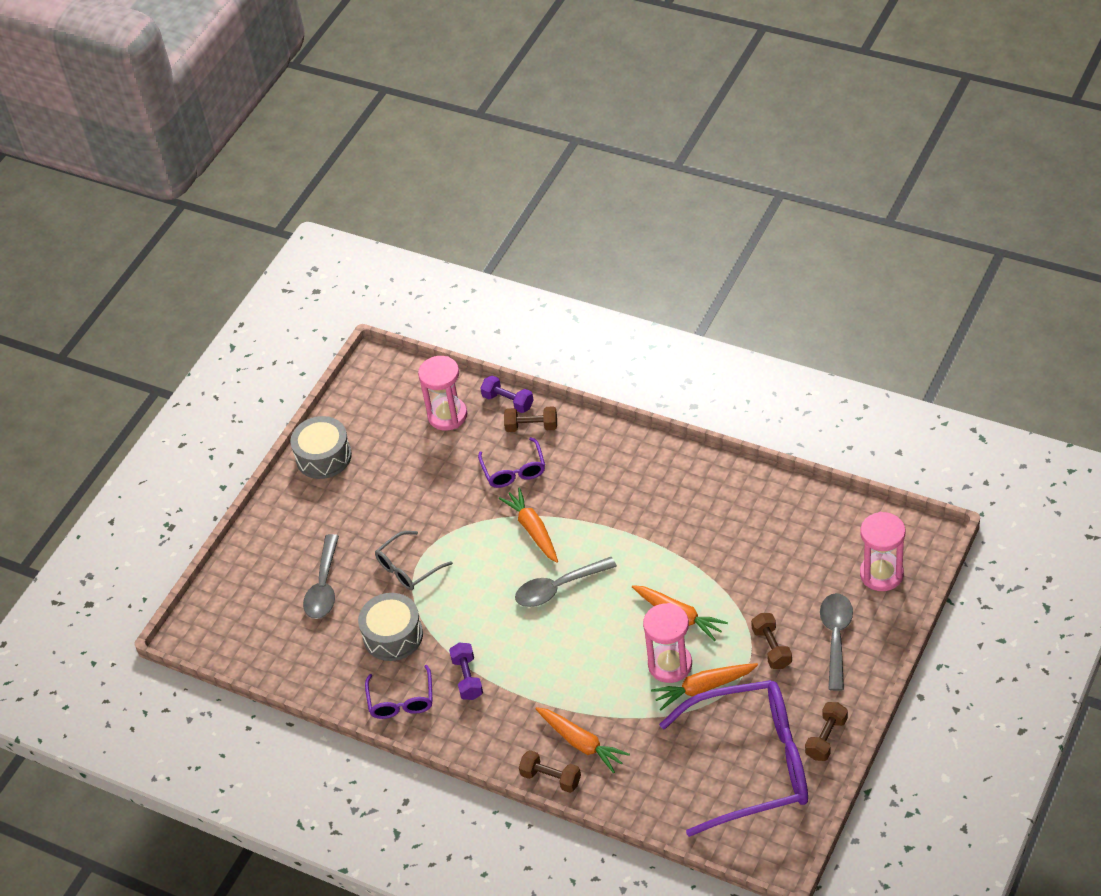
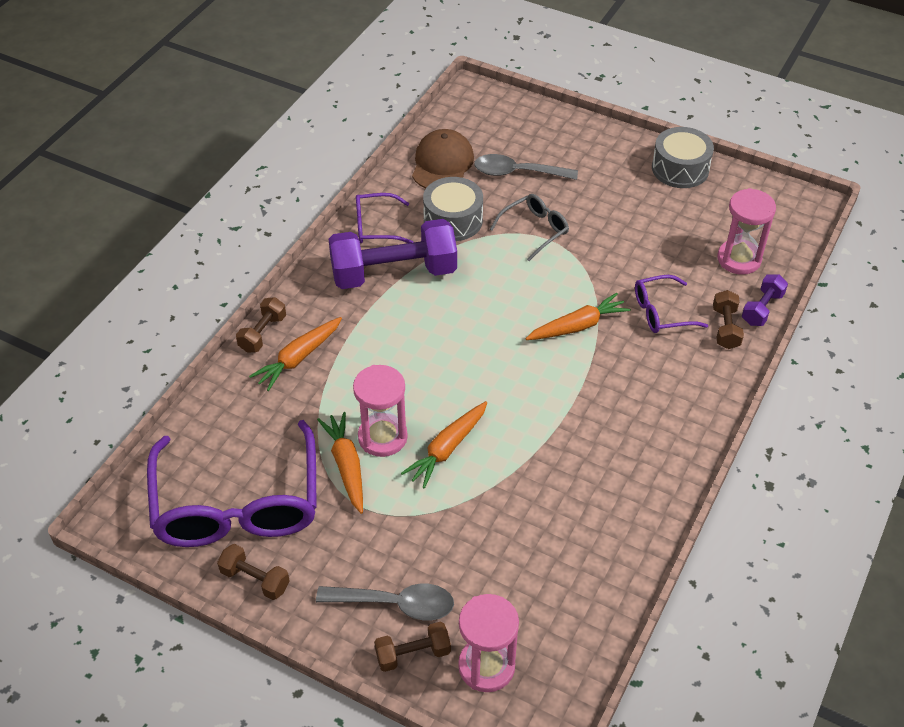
camera: 85 degrees right, 0 degrees up
grey glasses [375,531,453,590] -> grey glasses turned 90 degrees clockwise [490,194,569,261]
purple dumbbell [449,643,483,700] -> purple dumbbell [328,219,457,289], size x2.14
grey spoon [515,557,617,607] -> none
brown dumbbell [751,613,792,669] -> brown dumbbell moved to [374,622,451,672]
none -> brown cap [412,129,474,188]

